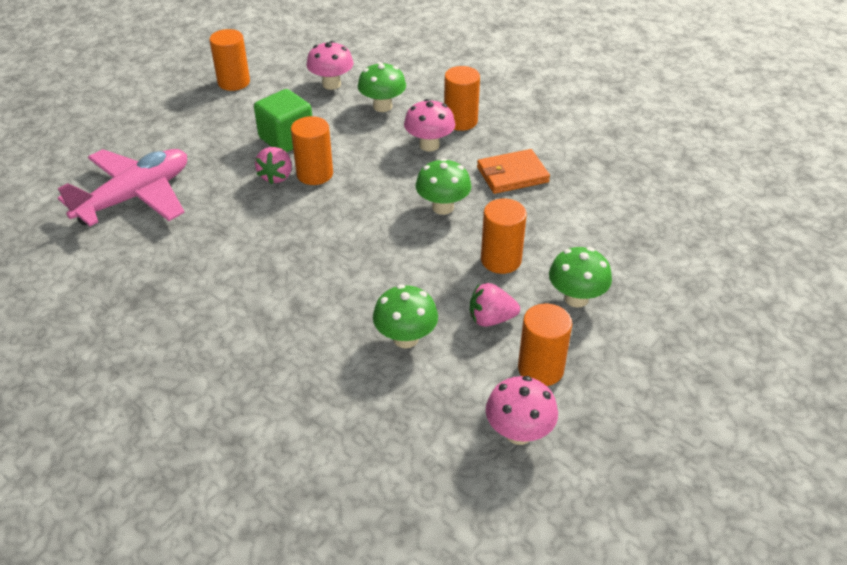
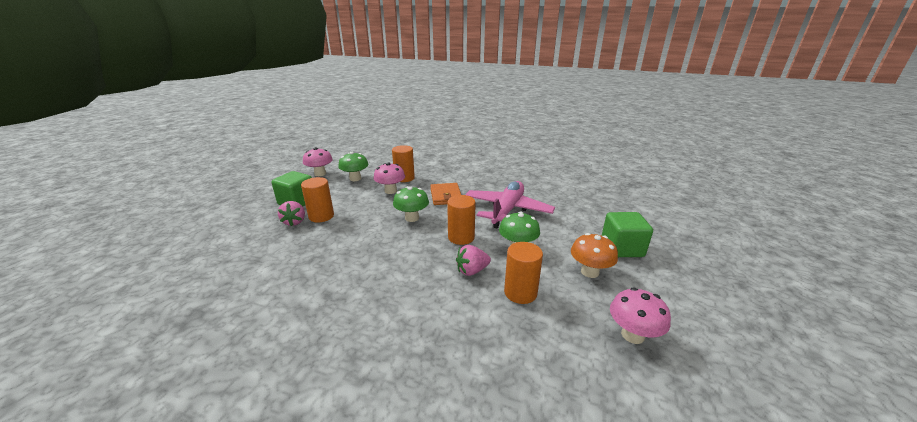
camera: 20 degrees left, 15 degrees down
pink plane [57,149,187,226] -> pink plane moved to [465,181,555,229]
orange cylinder [209,29,250,91] -> none
green mushroom [373,285,438,348] -> none
orange wallet [477,149,550,194] -> orange wallet turned 60 degrees counterclockwise [430,183,461,205]
pink mushroom [486,376,558,445] -> pink mushroom moved to [610,287,671,344]
none -> orange mushroom [571,233,618,278]
none -> green cube [602,212,653,257]

